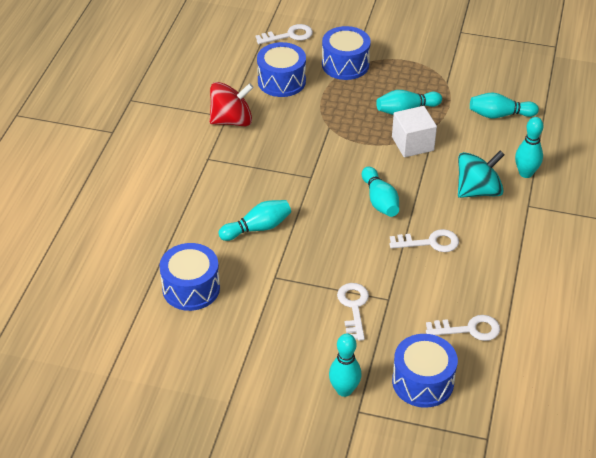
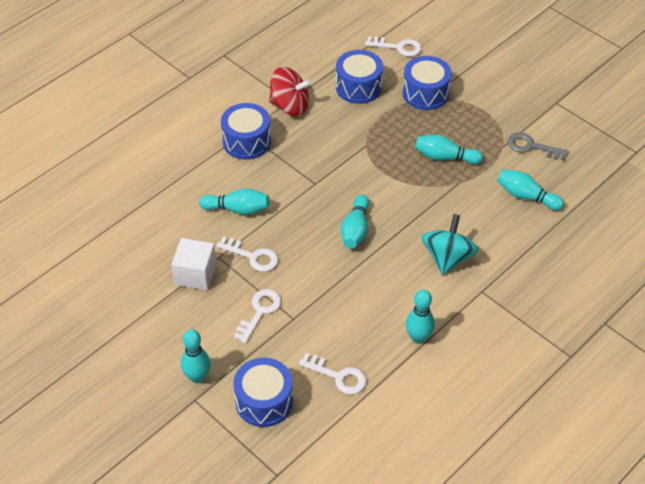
camera: 30 degrees right, 5 degrees up
blue drum [159,243,220,311] -> blue drum moved to [221,103,271,160]
white key [390,229,459,252] -> white key moved to [216,236,278,272]
white cube [392,106,437,157] -> white cube moved to [171,238,217,290]
turquoise spinning top [458,151,505,198] -> turquoise spinning top turned 75 degrees counterclockwise [422,214,479,275]
turquoise bowling pin [515,117,544,178] -> turquoise bowling pin moved to [406,290,435,344]
none -> grey key [508,132,569,161]

